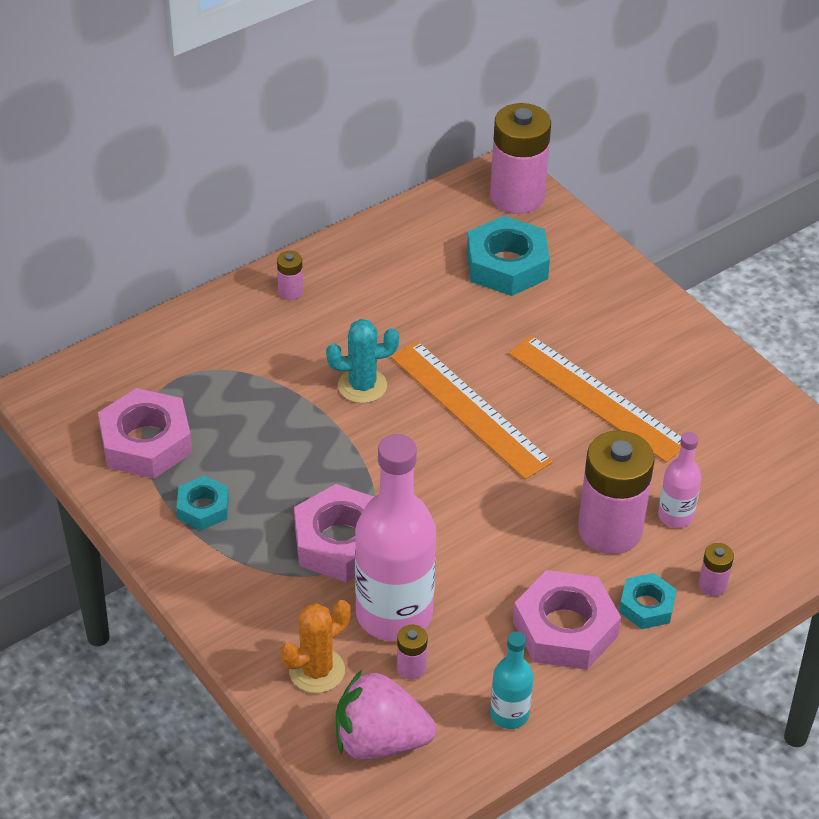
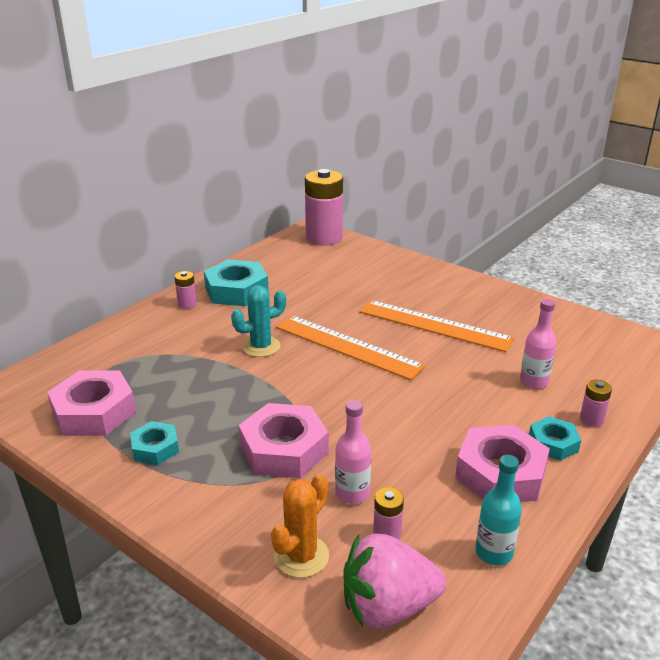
camera: 15 degrees left, 15 degrees down
pink bottle [355,434,436,641] -> pink bottle [335,400,371,504], size x0.49
turquoise nut [467,216,550,296] -> turquoise nut moved to [204,259,269,306]
pink battery [578,430,654,554] -> none

